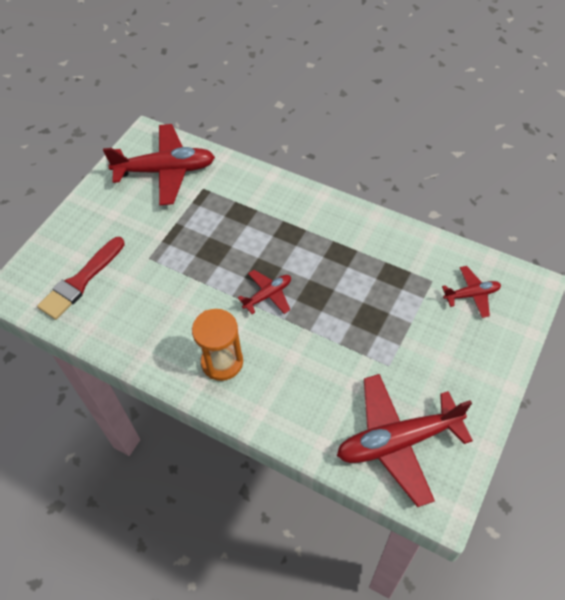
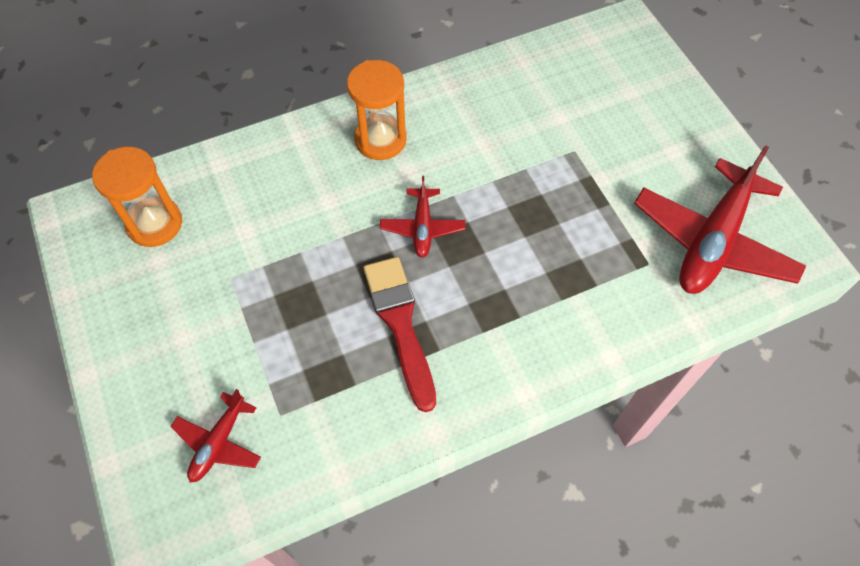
camera: 125 degrees right, 5 degrees up
red brush [37,237,125,320] -> red brush moved to [363,257,436,412]
red plane [337,374,473,507] -> orange hourglass [92,147,183,247]

